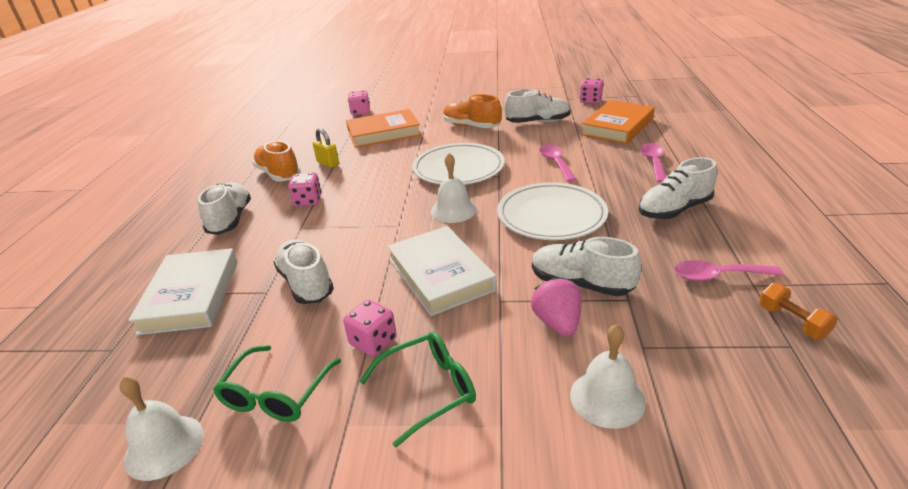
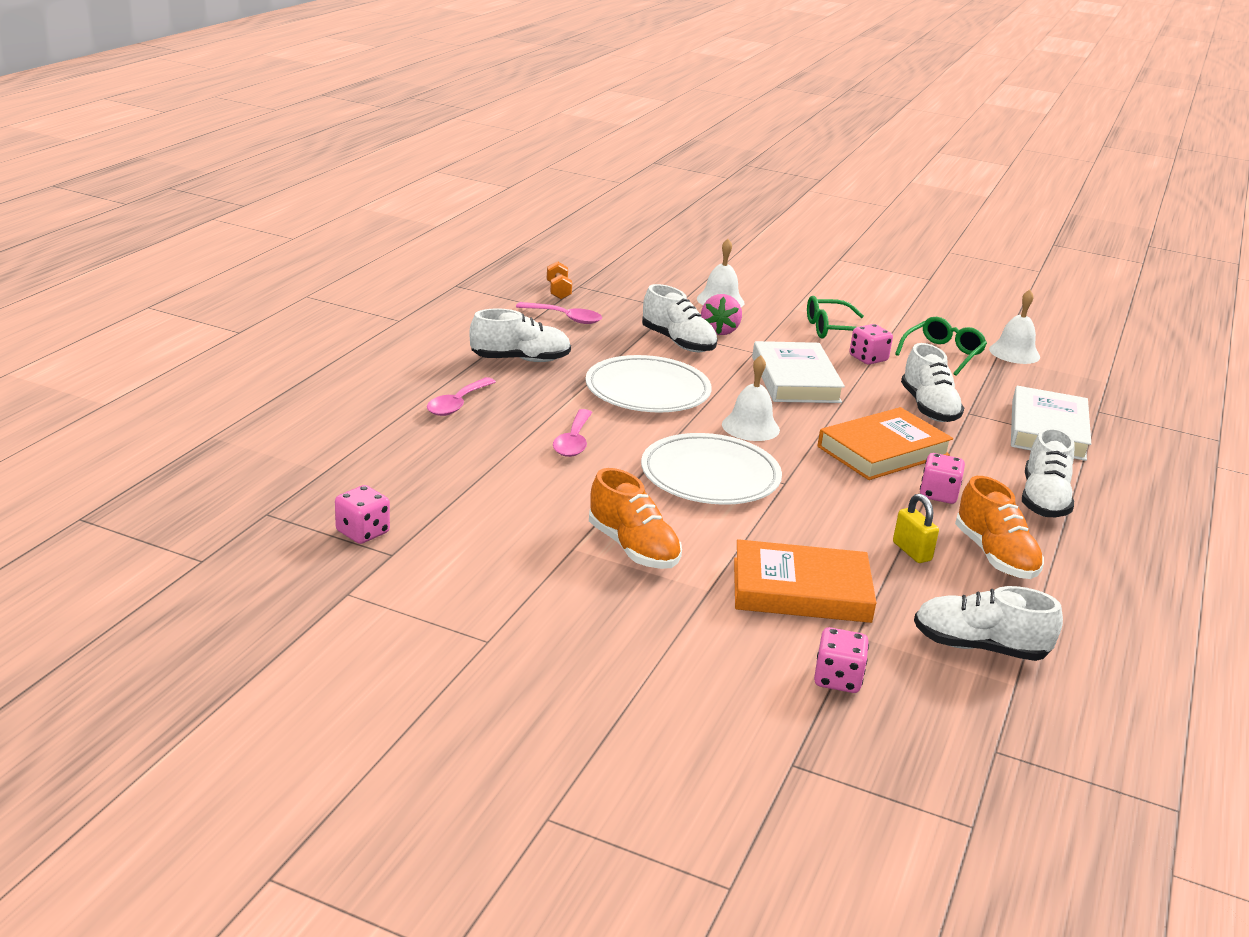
camera: 165 degrees left, 5 degrees down
white shoe [504,89,571,123] -> white shoe moved to [914,586,1063,661]
orange book [581,100,655,144] -> orange book moved to [817,407,953,480]

